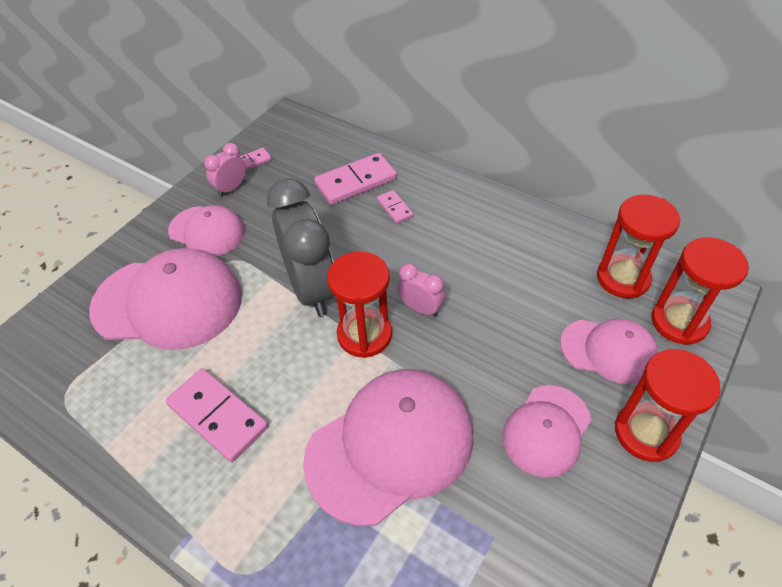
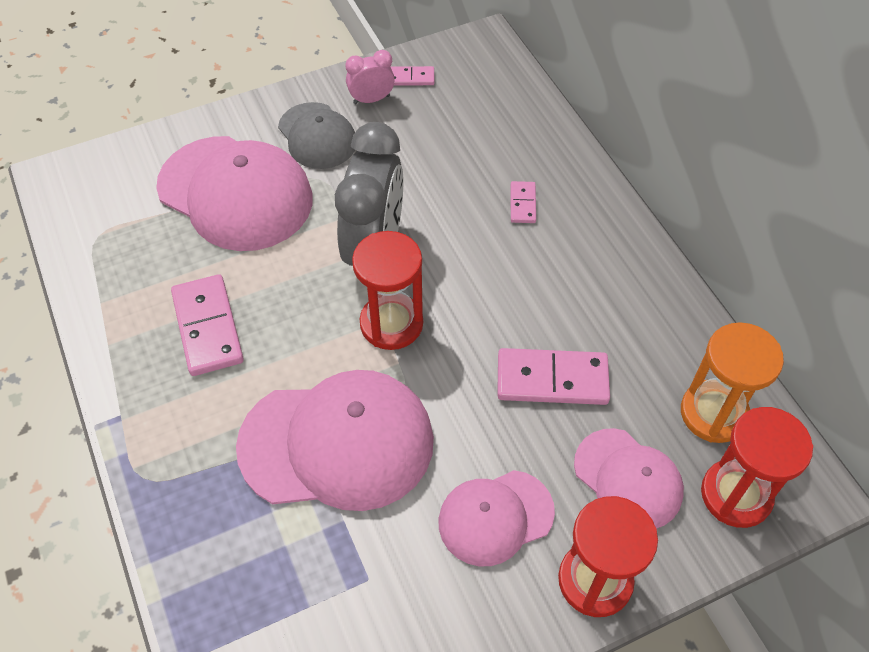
camera: 30 degrees right, 5 degrees up
pink cap [168,205,245,256] -> grey cap [278,102,355,169]
pink domino [314,153,397,205] -> pink domino moved to [497,348,610,405]
pink clock [397,263,445,317] -> none
red hourglass [597,195,680,298] -> orange hourglass [681,322,784,443]

